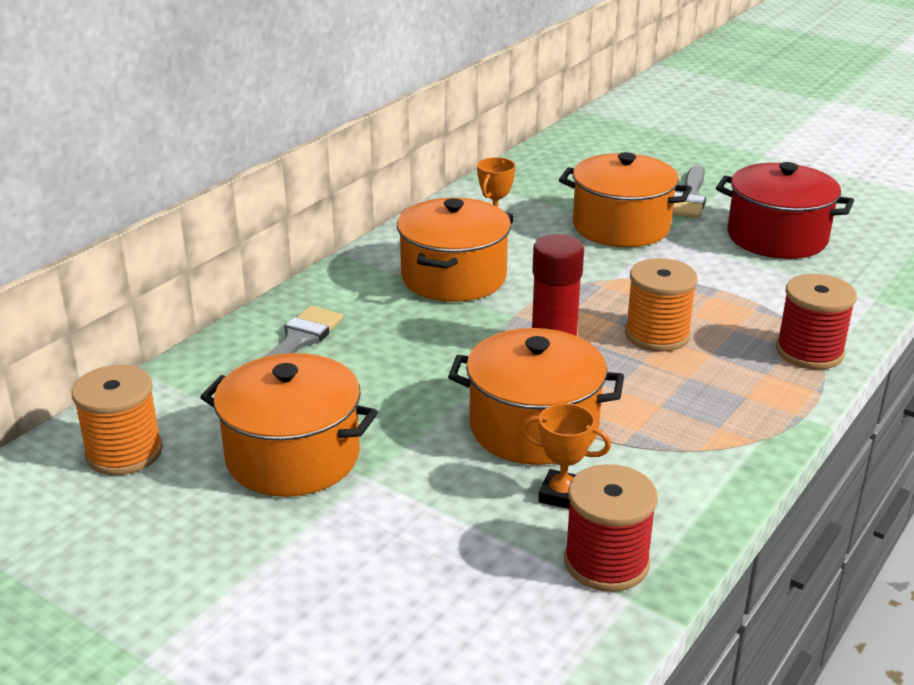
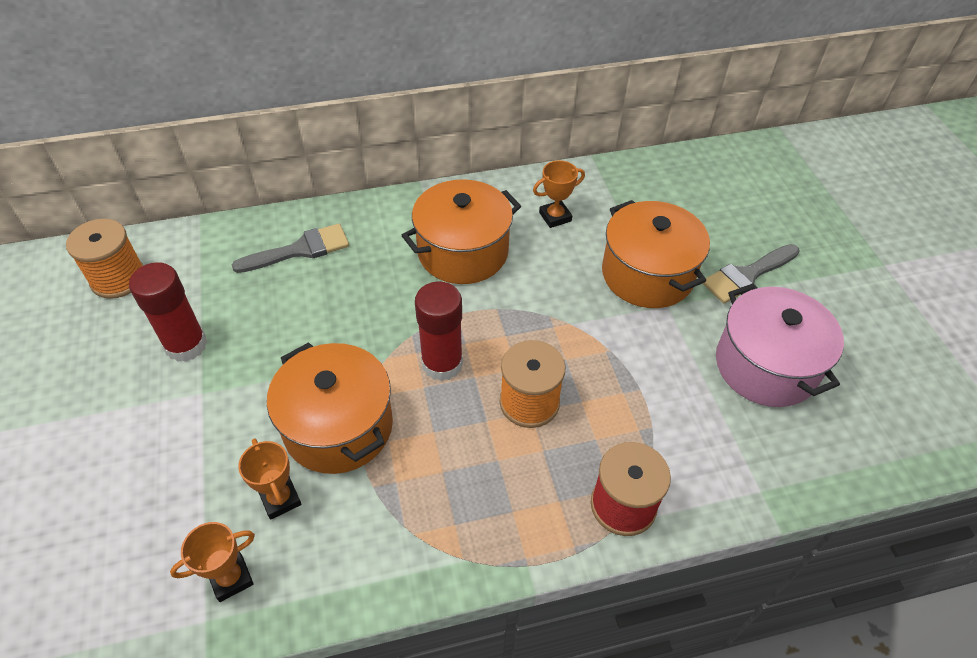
camera: 40 degrees right, 20 degrees up
orange pot [200,353,378,497] -> red glue stick [129,262,207,362]
red spool [564,464,658,592] -> orange trophy [170,522,255,602]
red pot [716,162,854,259] -> pink pot [716,283,844,407]

